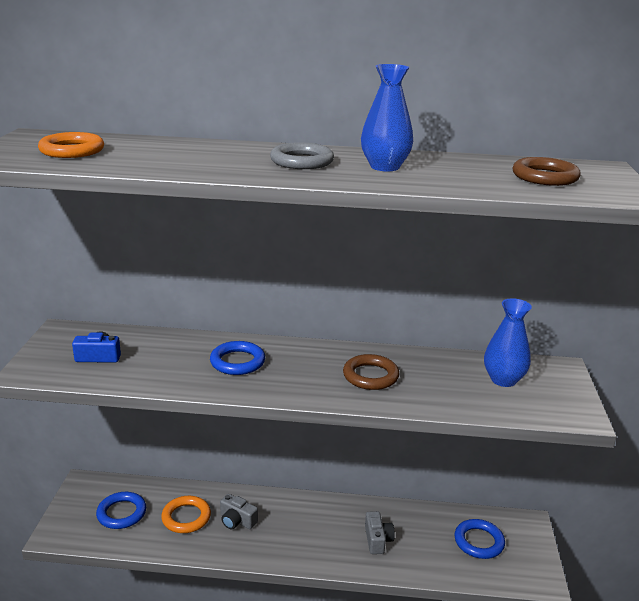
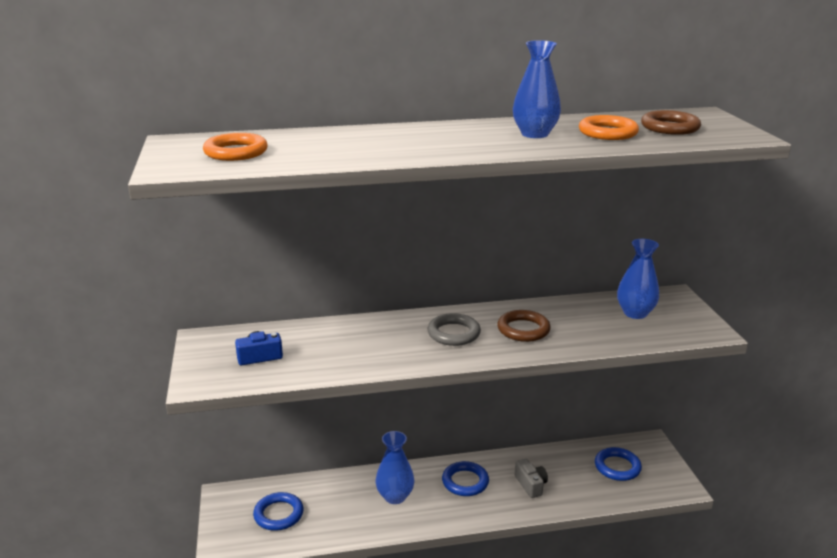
camera: 15 degrees left, 0 degrees up
orange ring [161,496,211,533] -> orange ring moved to [579,115,639,140]
blue ring [210,341,265,375] -> blue ring moved to [442,461,489,496]
grey camera [220,494,258,529] -> blue vase [376,431,414,504]
grey ring [270,142,334,169] -> grey ring moved to [427,313,481,346]

